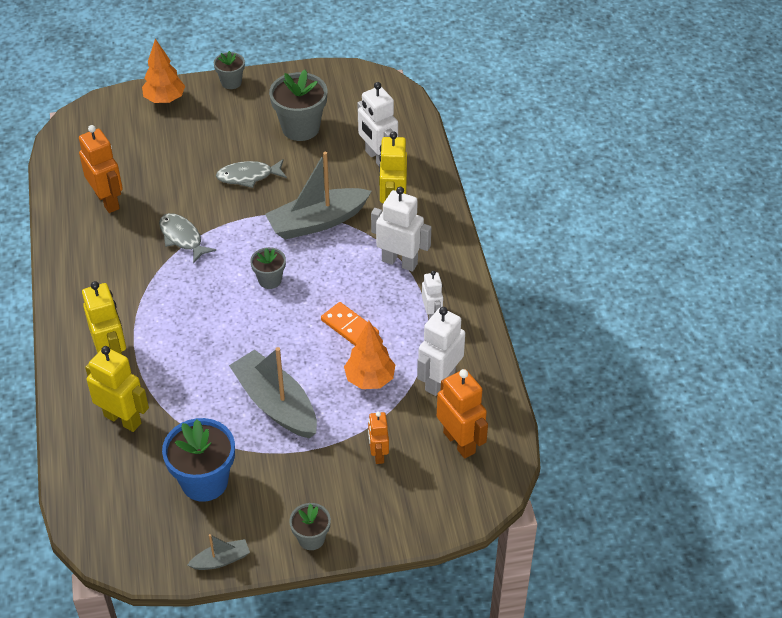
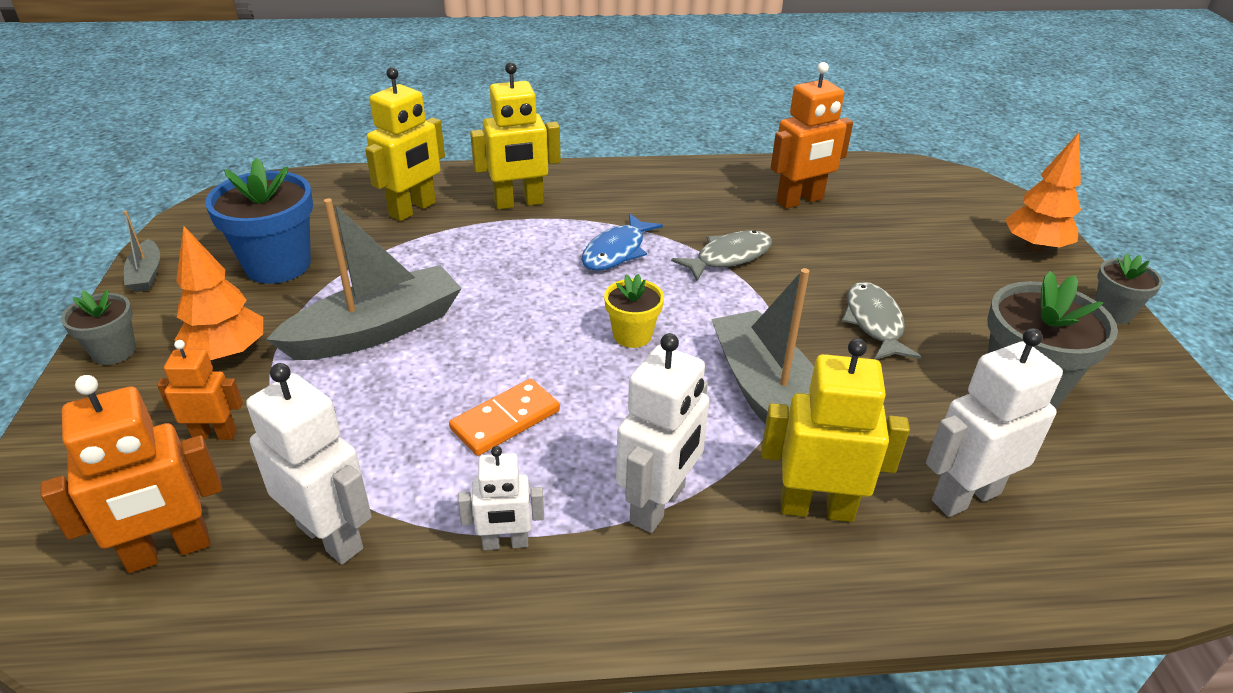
camera: 95 degrees right, 10 degrees down
grey flower pot [250,247,286,289] -> yellow flower pot [604,274,664,348]
orange tree [344,321,395,389] -> orange tree moved to [175,225,263,360]
none -> blue fish [581,213,663,271]

